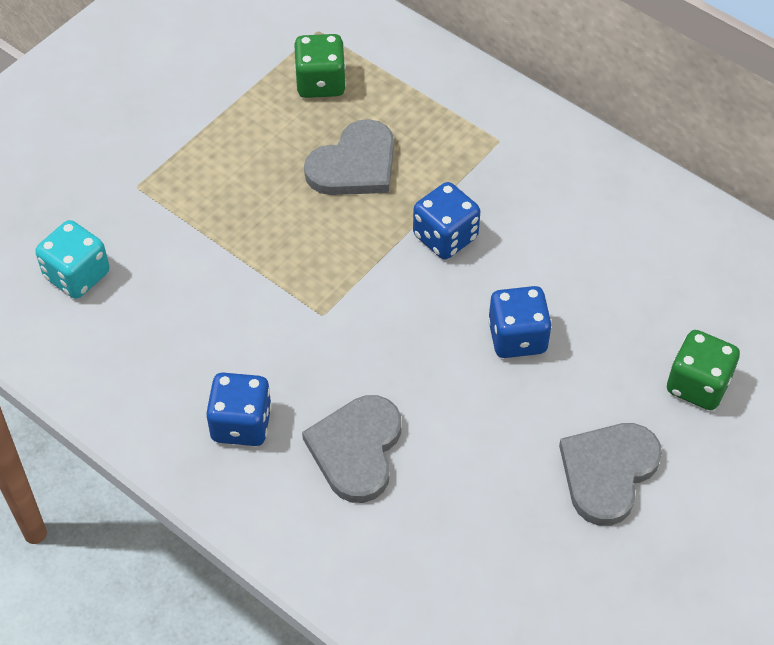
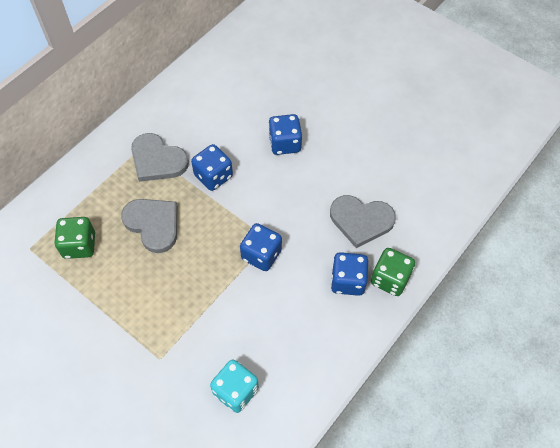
camera: 90 degrees left, 5 degrees up
grey heart [559,423,662,526] -> grey heart moved to [131,133,189,182]
green dice [667,330,740,410] -> green dice moved to [371,248,415,296]
none -> blue dice [240,223,282,271]

